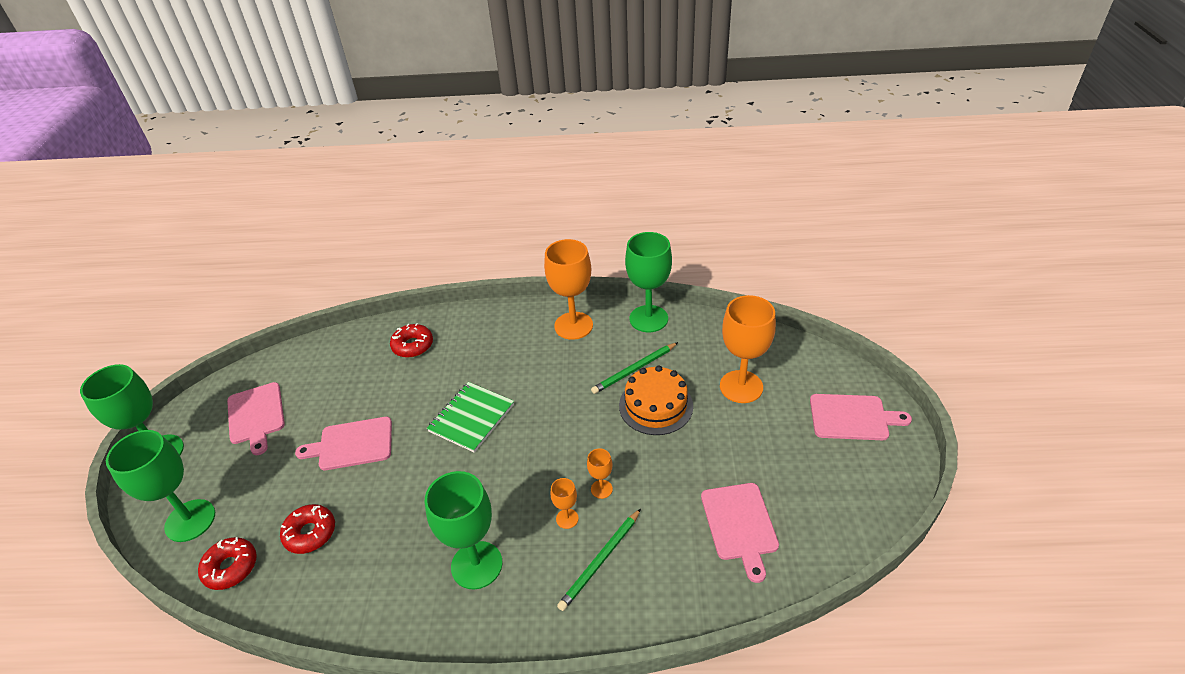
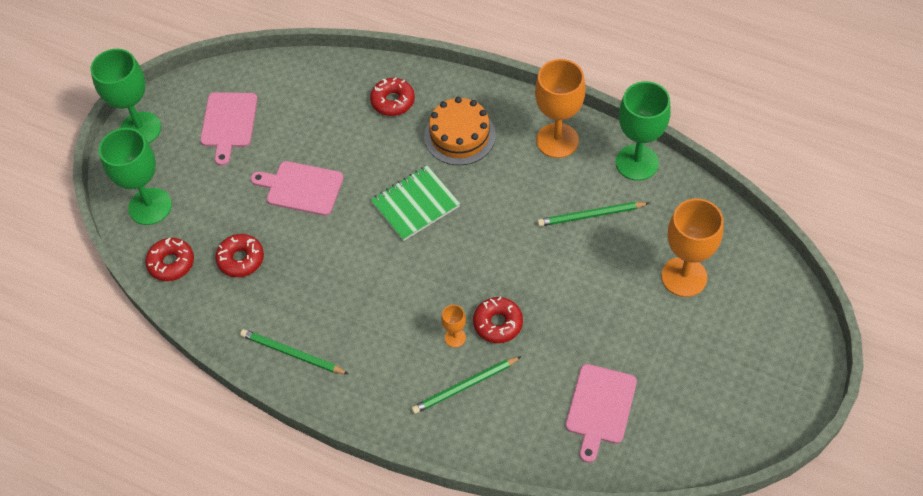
camera: 25 degrees right, 15 degrees up
green goblet [425,471,502,589] -> none
orange goblet [587,448,613,499] -> red donut [473,297,523,343]
orange cake [619,365,693,435] -> orange cake moved to [424,97,496,165]
pink cutting board [810,394,912,440] -> none
none -> green pencil [240,329,348,374]

